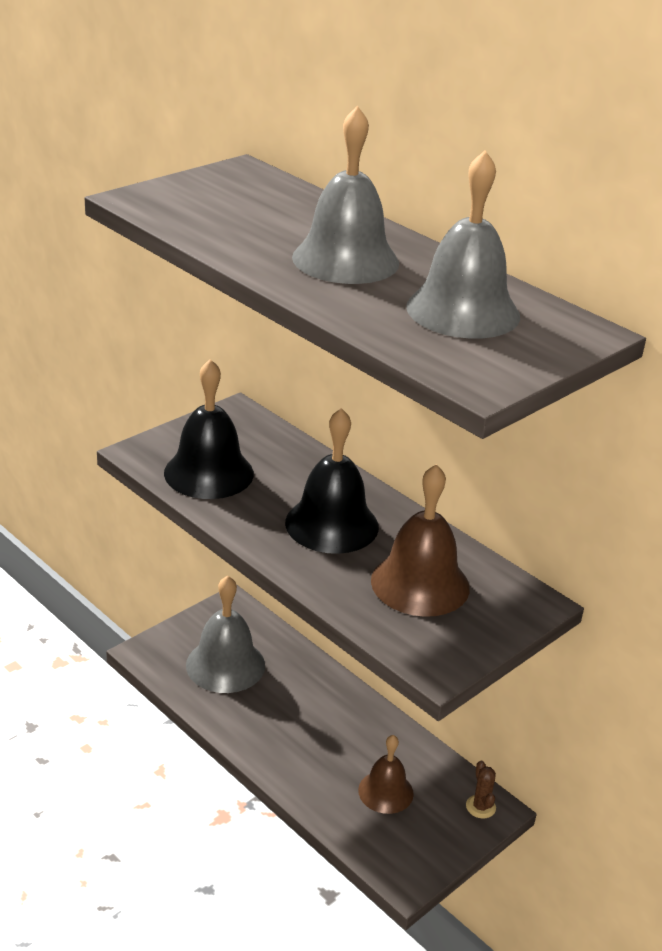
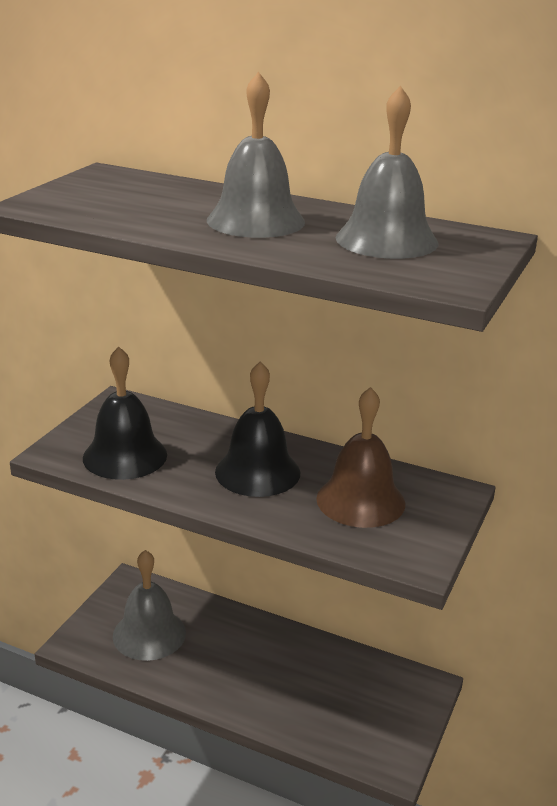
camera: 20 degrees left, 5 degrees down
brown bell [358,735,414,814] -> none
brown cactus [466,761,496,818] -> none

